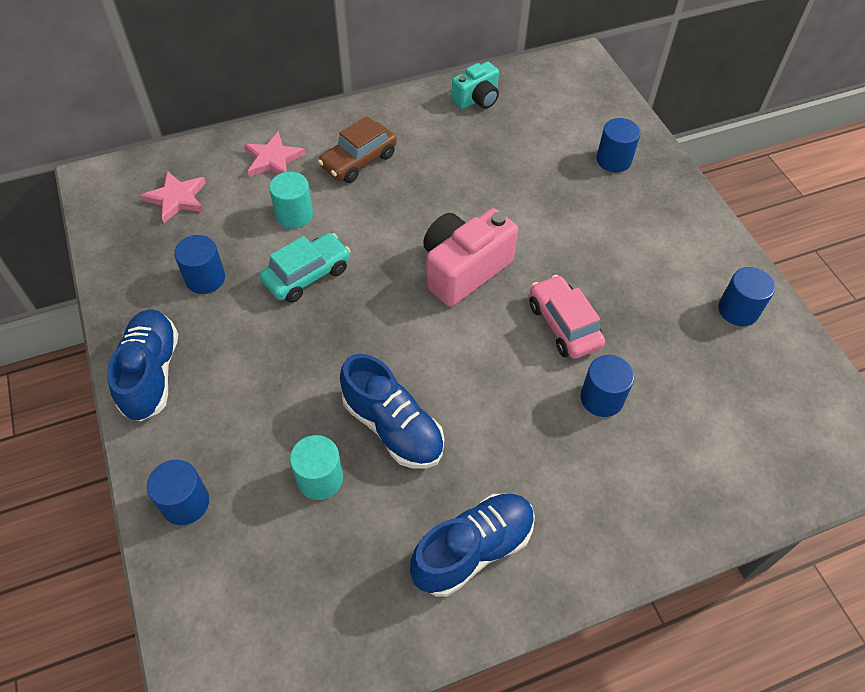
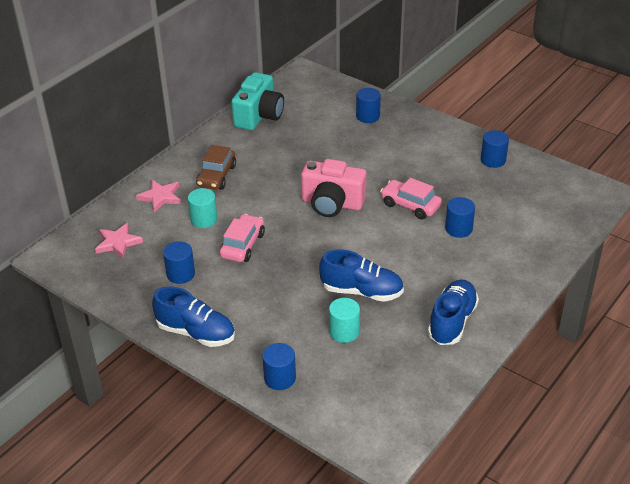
camera: 30 degrees left, 15 degrees down
blue shoe [107,309,178,422] -> blue shoe turned 150 degrees clockwise [152,286,235,347]
turquoise car [260,233,351,303] -> pink car [220,214,265,262]
pink camera [423,208,518,307] -> pink camera turned 90 degrees counterclockwise [301,159,366,217]
turquoise camera [451,62,499,109] -> turquoise camera [231,72,284,130], size x1.66

